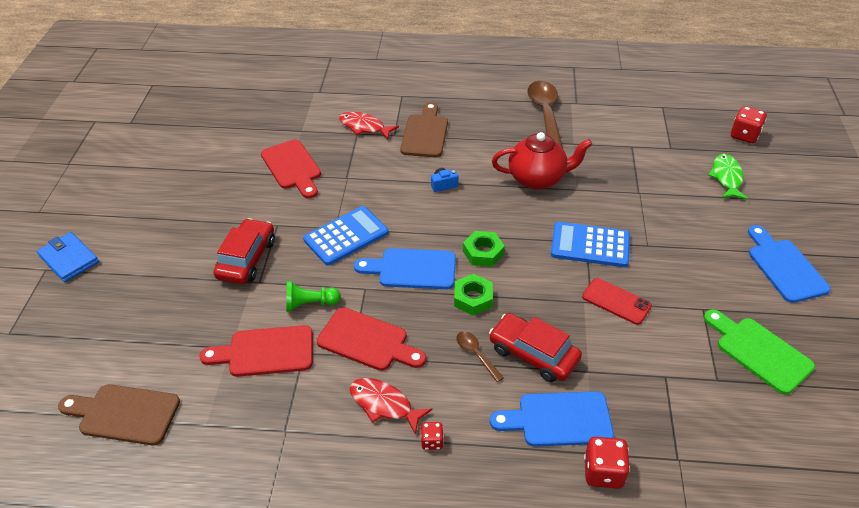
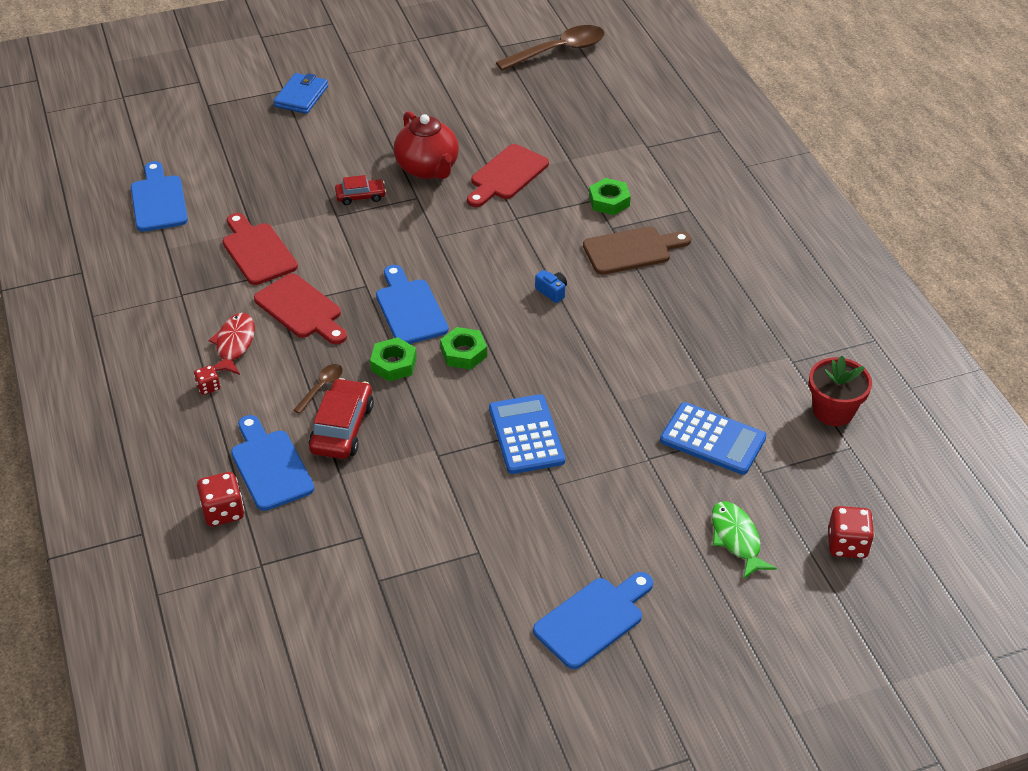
camera: 65 degrees right, 0 degrees up
brown cutting board [58,384,180,445] -> blue cutting board [131,161,188,232]
red car [213,218,275,284] -> red car [335,175,386,205], size x0.60
green pawn [286,281,341,312] -> none
blue calculator [303,206,388,266] -> blue calculator moved to [660,402,766,475]
red cutting board [317,307,426,371] -> red cutting board turned 45 degrees counterclockwise [254,273,347,344]
red fish [339,112,399,140] -> green nut [589,178,631,215]
red teapot [492,132,593,190] -> red teapot moved to [394,111,459,179]
brown spoon [527,81,563,148] -> brown spoon moved to [496,25,605,71]
red phone [582,278,652,325] -> none
green cutting board [704,309,815,395] -> none
green fish [708,154,748,200] -> green fish turned 90 degrees counterclockwise [712,501,777,579]
none -> red flower pot [809,356,872,426]

